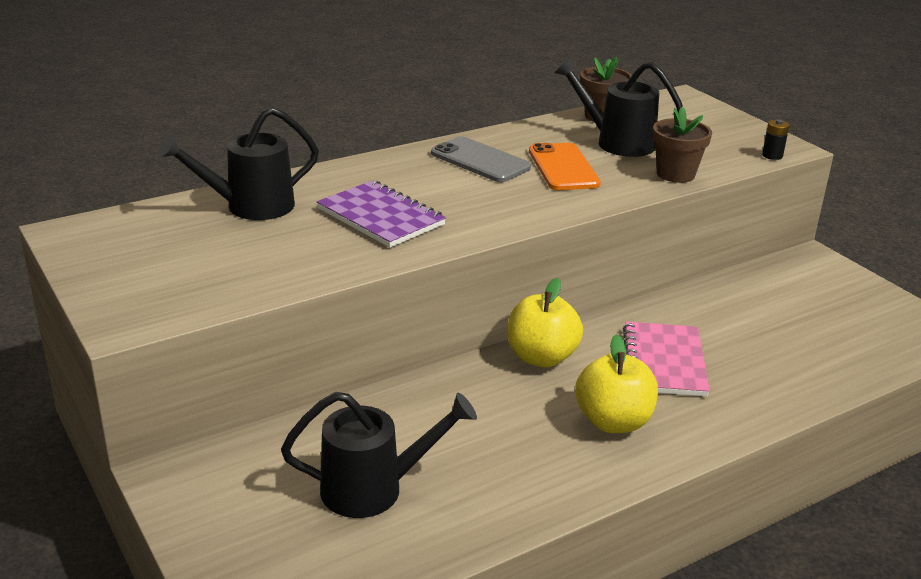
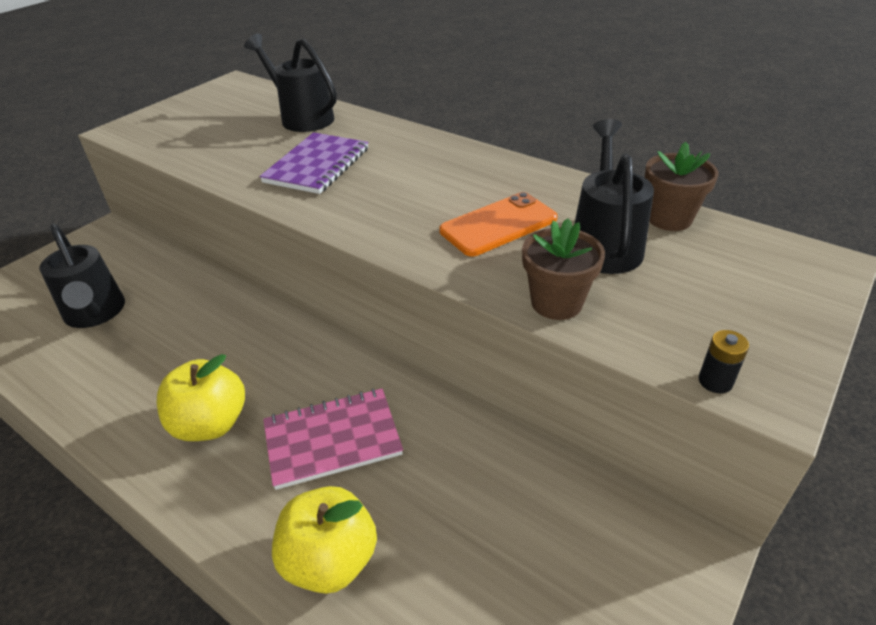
camera: 70 degrees right, 10 degrees up
grey phone [431,136,531,182] -> none
yellow apple [508,278,583,367] -> yellow apple moved to [272,486,377,594]

